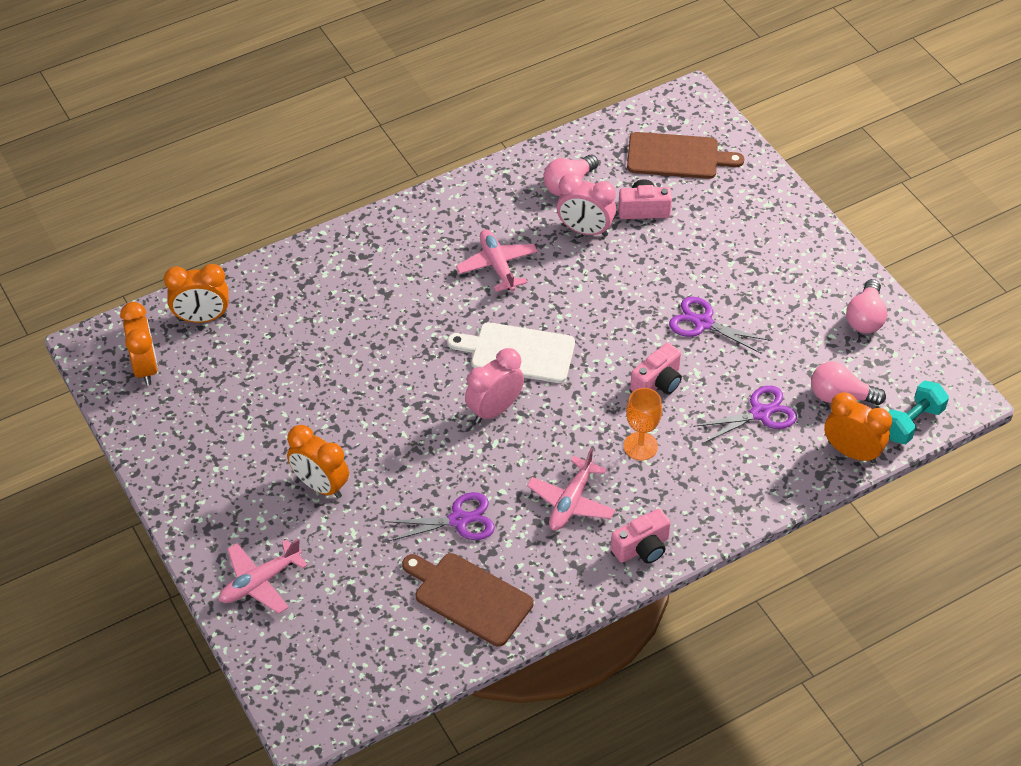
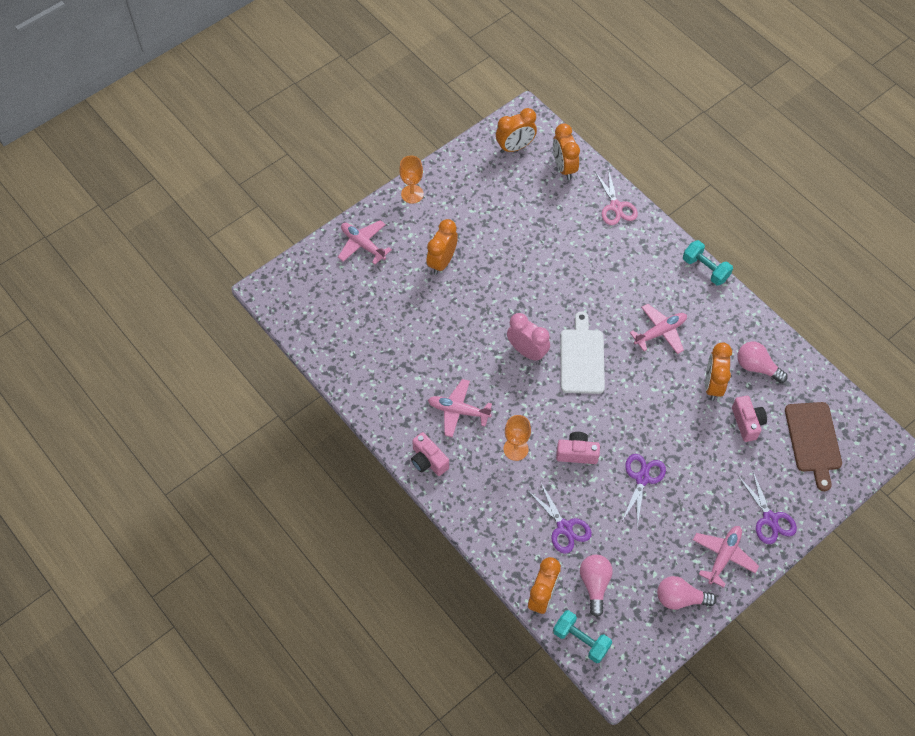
camera: 80 degrees right, 10 degrees up
purple scissors [385,492,495,541] -> purple scissors moved to [738,472,797,544]
brown cutting board [402,553,533,647] -> none
pink clock [557,173,616,237] -> orange clock [705,342,732,401]
pink camera [630,343,682,394] -> pink camera turned 150 degrees clockwise [556,432,600,464]
none -> orange goblet [399,155,424,204]
none -> pink scissors [595,168,638,225]
none -> turquoise dumbbell [683,240,733,285]
none -> pink plane [693,526,759,588]

